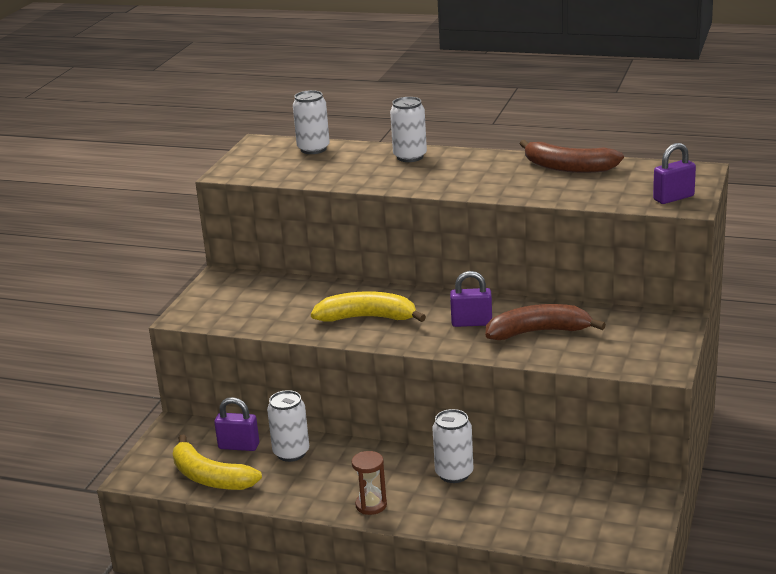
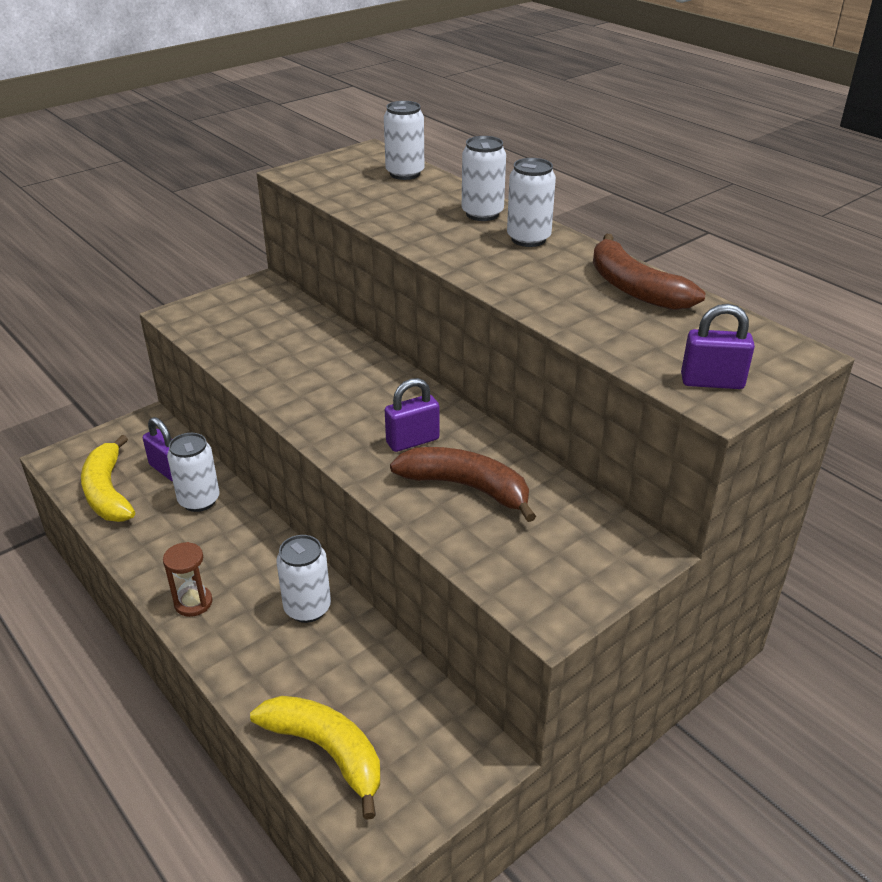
camera: 30 degrees right, 10 degrees up
yellow banana [311,291,426,322] -> yellow banana moved to [250,696,380,820]
purple padlock [450,271,492,327] -> purple padlock turned 60 degrees counterclockwise [385,378,439,452]
none -> white can [507,158,556,247]

